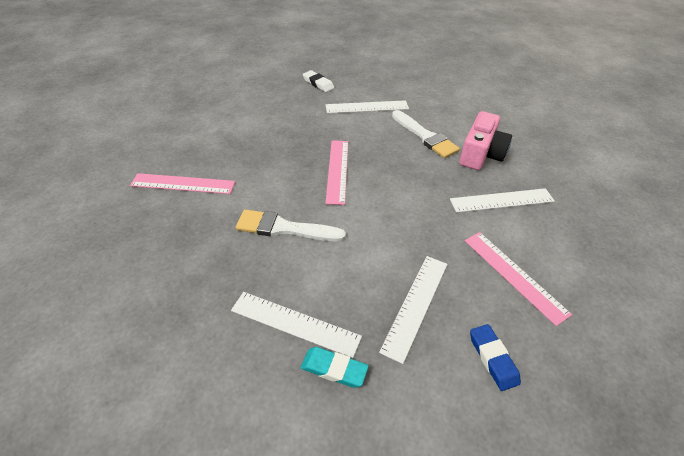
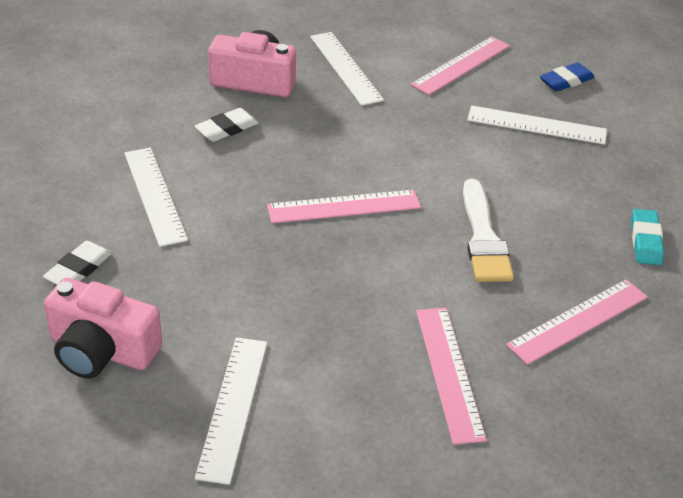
camera: 105 degrees left, 5 degrees down
white ruler [231,292,362,358] -> white ruler moved to [195,337,267,485]
turquoise eraser [301,347,369,388] -> turquoise eraser moved to [631,209,664,265]
white brush [392,110,460,158] -> white eraser [194,108,259,142]
none -> pink camera [44,278,162,379]
none -> pink ruler [506,279,648,365]

